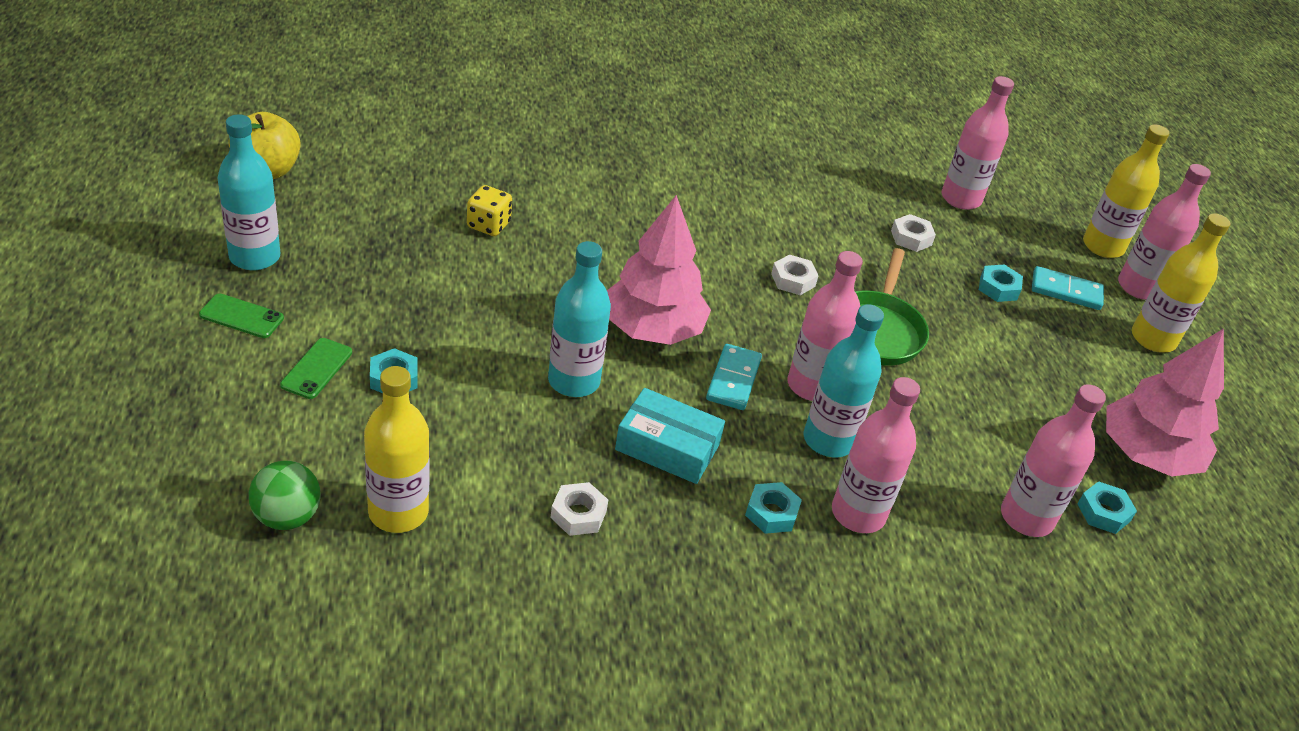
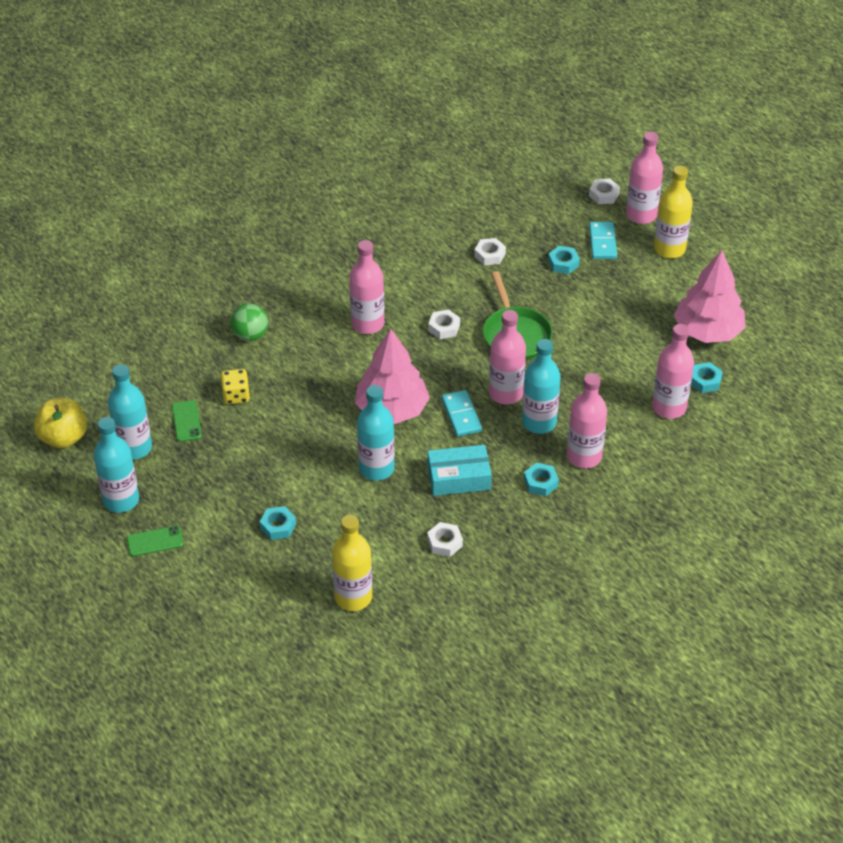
camera: 25 degrees left, 5 degrees up
green ball [249,461,321,530] -> green ball moved to [230,304,268,341]
green phone [280,338,352,399] -> green phone moved to [172,400,202,442]
pink bottle [941,76,1014,210] -> pink bottle moved to [349,240,384,334]
turquoise domino [1032,266,1104,310] -> turquoise domino turned 75 degrees counterclockwise [589,222,617,259]
yellow bottle [1083,124,1169,258] -> white nut [589,179,620,204]
none -> turquoise bottle [108,364,152,460]

